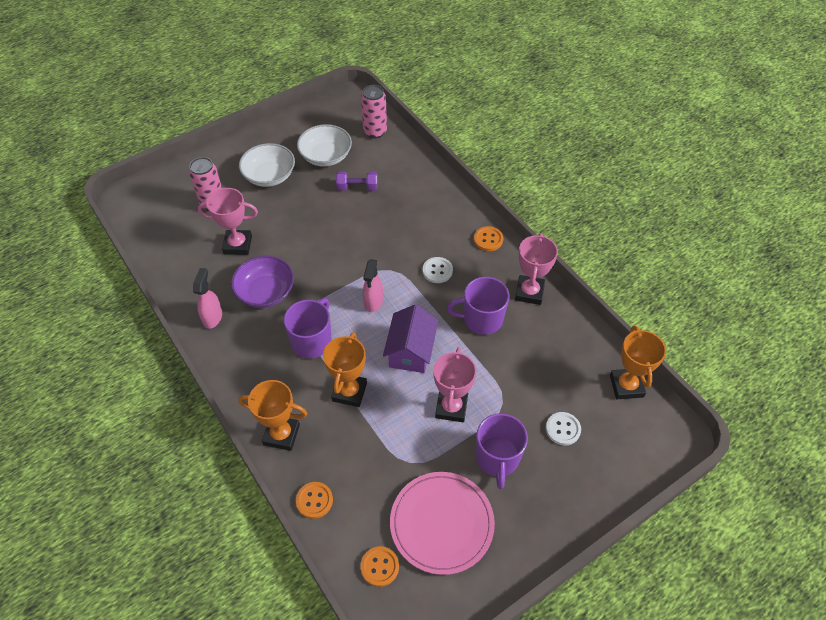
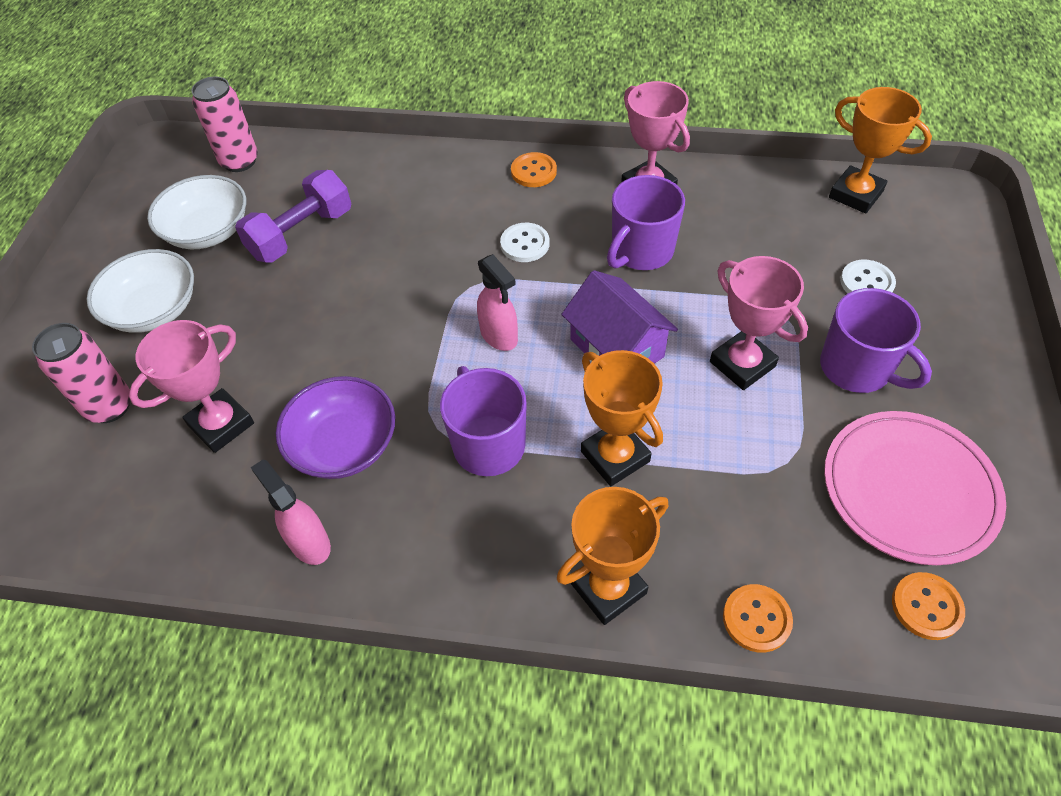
camera: 45 degrees left, 0 degrees up
purple dumbbell [336,172,378,191] -> purple dumbbell [235,170,351,263], size x1.55

